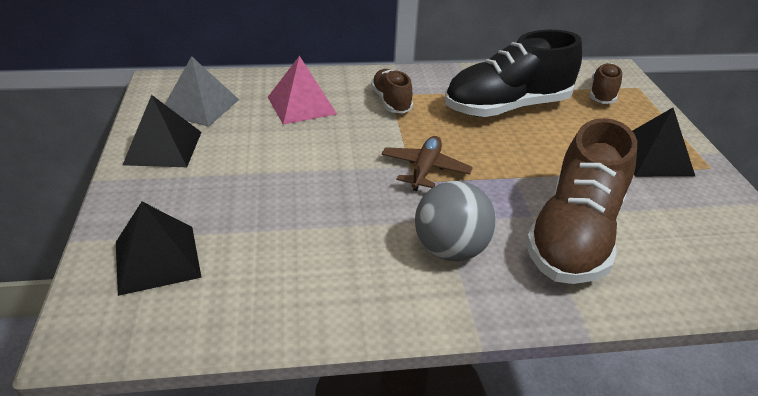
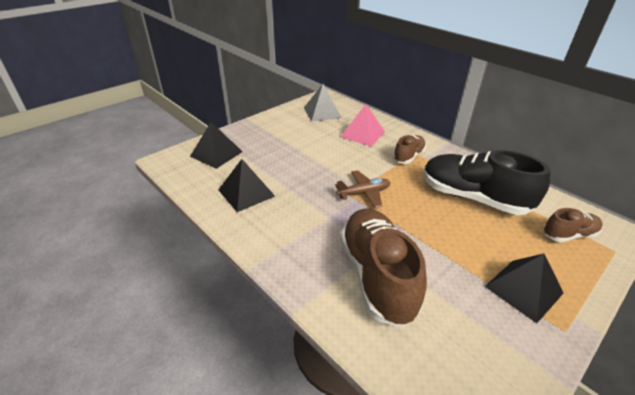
camera: 55 degrees right, 0 degrees up
black pyramid [123,95,201,167] -> black pyramid moved to [218,159,275,212]
grey ball [415,181,496,261] -> none
brown shoe [526,118,637,284] -> brown shoe turned 90 degrees clockwise [340,208,427,327]

